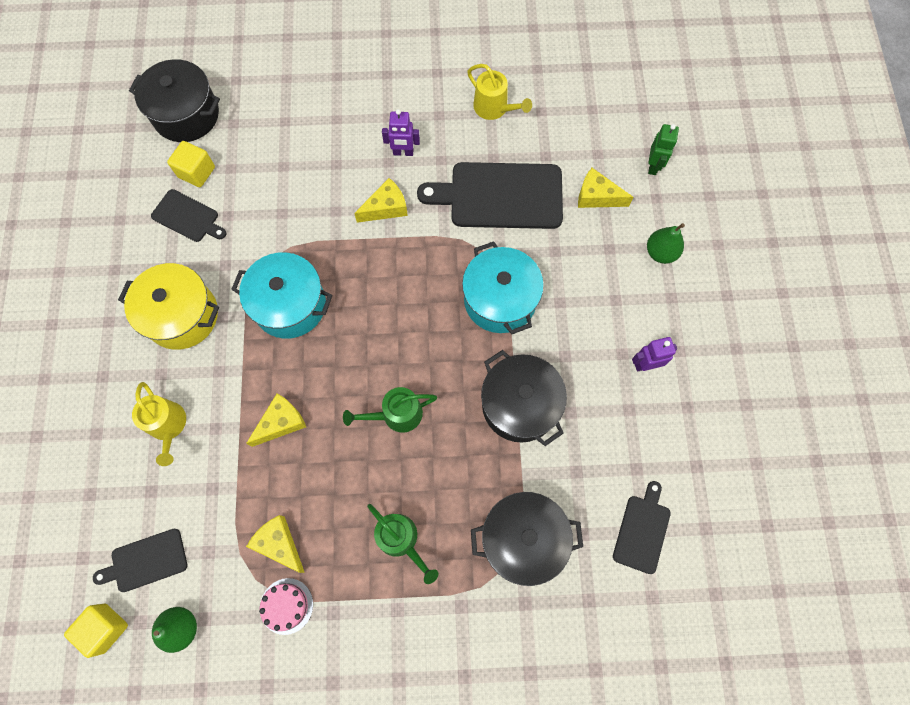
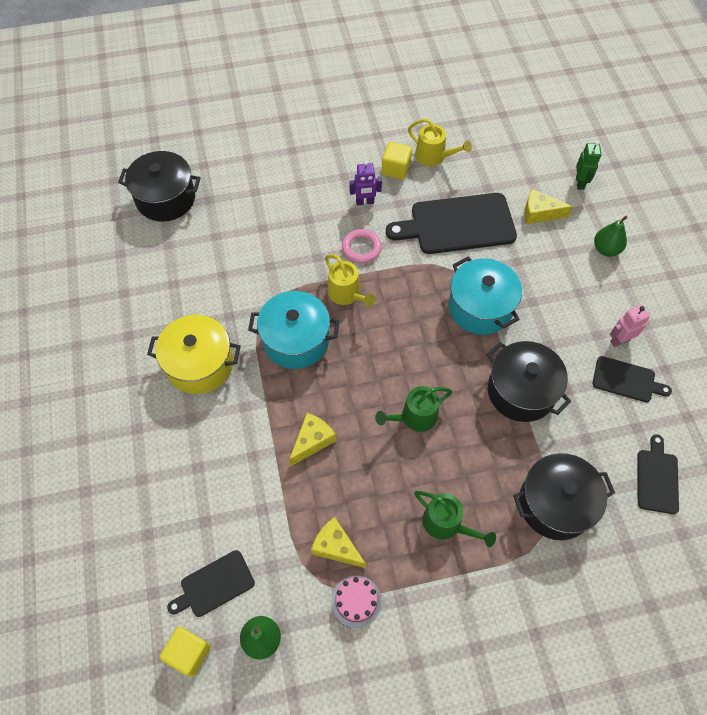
camera: 10 degrees left, 10 degrees down
yellow watering can [132,382,186,466] -> yellow watering can moved to [325,254,376,307]
black cutting board [151,189,226,242] -> black cutting board moved to [593,356,672,402]
yellow cube [167,141,215,187] -> yellow cube moved to [382,142,412,180]
yellow cheese [354,178,408,223] -> pink ring [342,229,382,263]
purple robot [632,337,677,371] -> pink robot [610,305,650,347]

